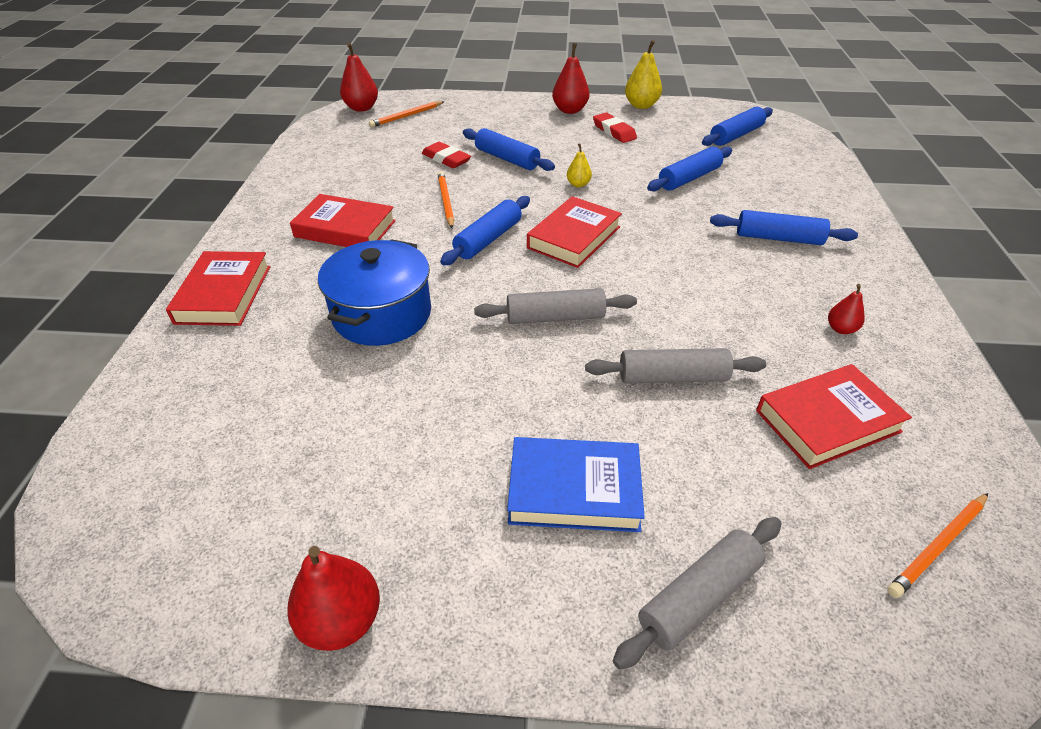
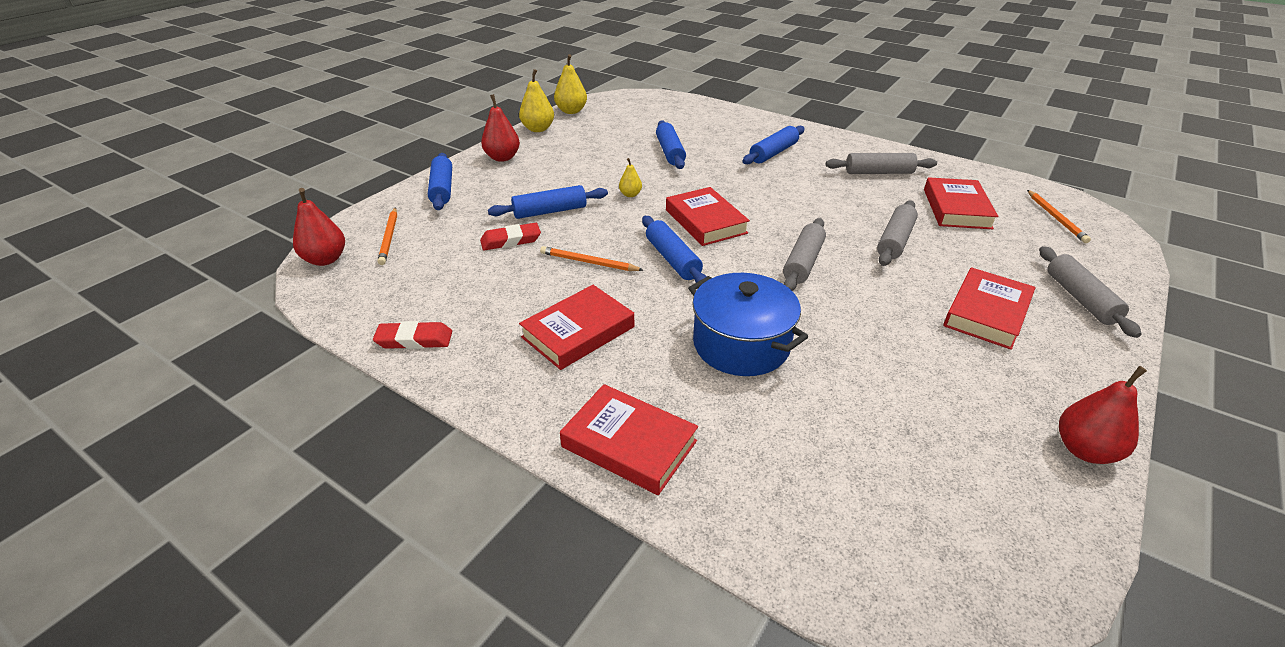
camera: 60 degrees left, 5 degrees down
blue book [507,437,645,532] -> red book [943,267,1036,350]
red eraser [593,112,637,143] -> red eraser moved to [373,321,452,349]
blue rolling pin [702,107,773,146] -> blue rolling pin moved to [428,153,452,210]
red pear [828,284,865,334] -> grey rolling pin [826,153,937,174]
none -> yellow pear [554,54,587,114]

